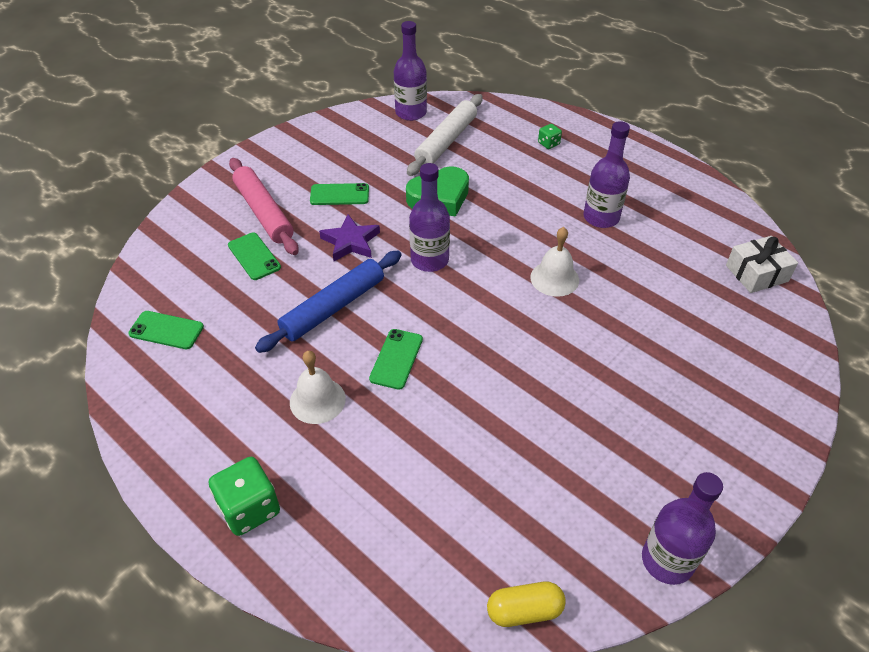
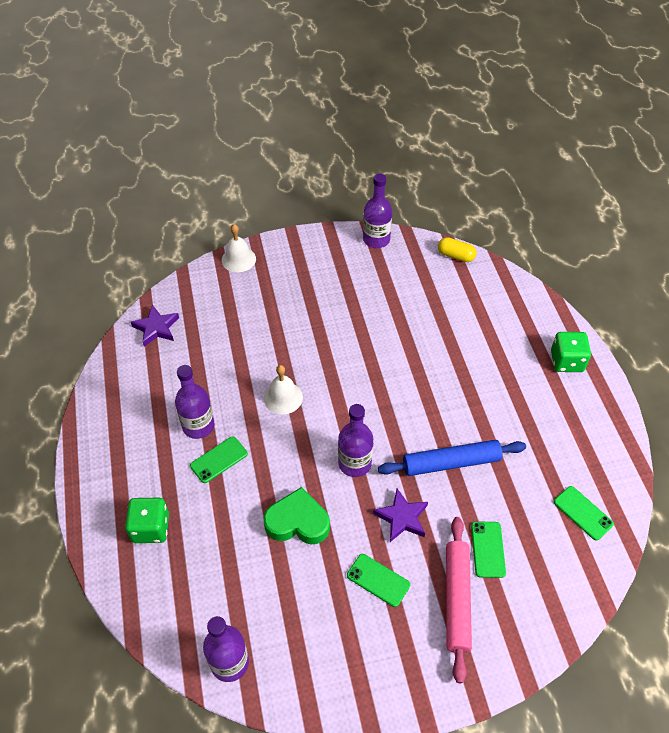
camera: 145 degrees left, 5 degrees up
white bell [290,351,346,424] -> white bell moved to [222,224,256,272]
green phone [369,329,423,390] -> green phone moved to [190,437,248,483]
white rolling pin [407,94,483,176] -> none
green dice [538,124,562,149] -> green dice [125,498,169,543], size x1.94
white gift [726,236,798,293] -> purple star [131,305,179,347]

